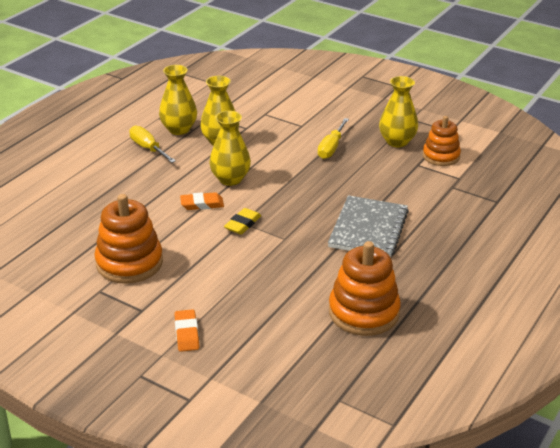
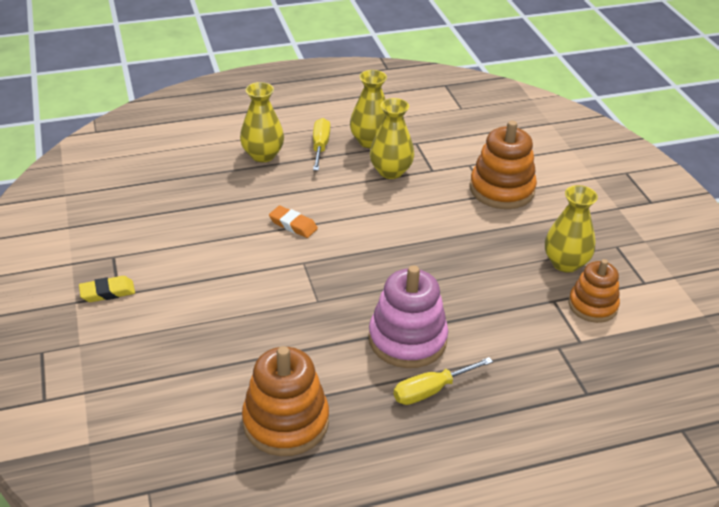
camera: 40 degrees right, 5 degrees up
orange stacking toy [95,194,163,284] -> orange stacking toy moved to [470,121,537,209]
orange eraser [174,309,199,352] -> none
yellow vase [209,111,251,186] -> yellow vase moved to [240,82,284,162]
yellow eraser [224,208,261,235] -> yellow eraser moved to [79,276,135,302]
yellow screwdriver [318,118,349,159] -> yellow screwdriver moved to [394,357,493,405]
grey notebook [328,195,409,257] -> pink stacking toy [369,266,448,368]

